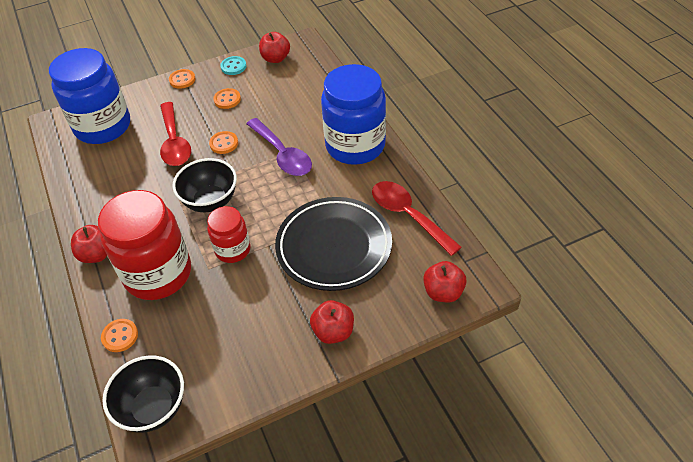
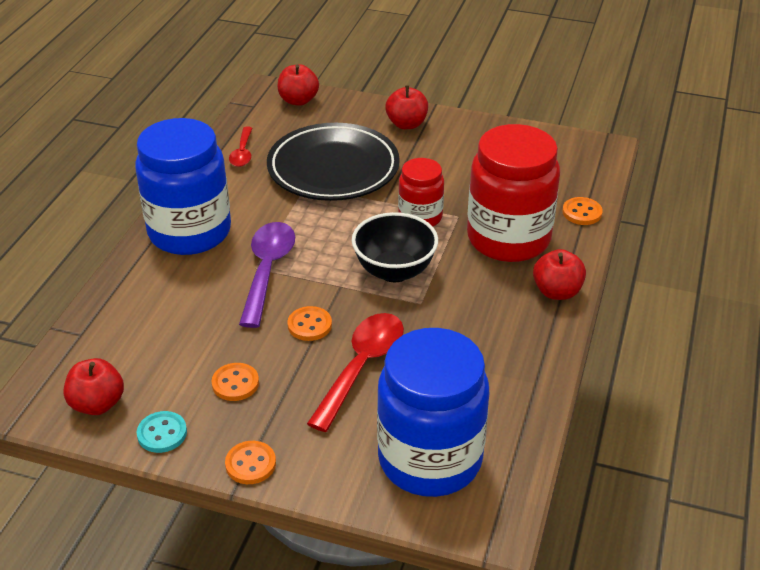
camera: 140 degrees left, 10 degrees down
black bowl [102,355,184,433] -> none
red spoon [372,181,462,256] -> red spoon [229,127,252,167], size x0.57

